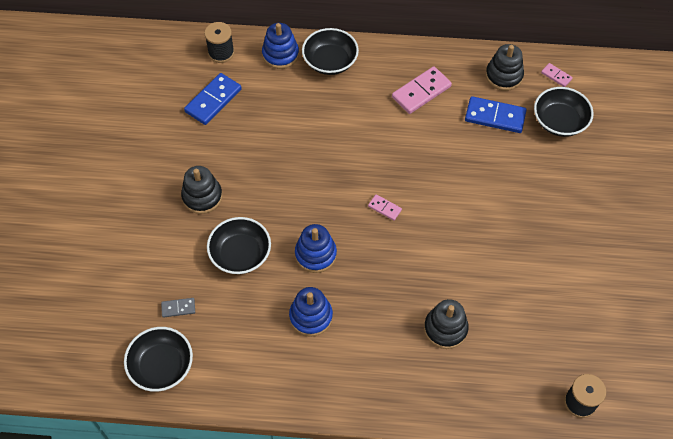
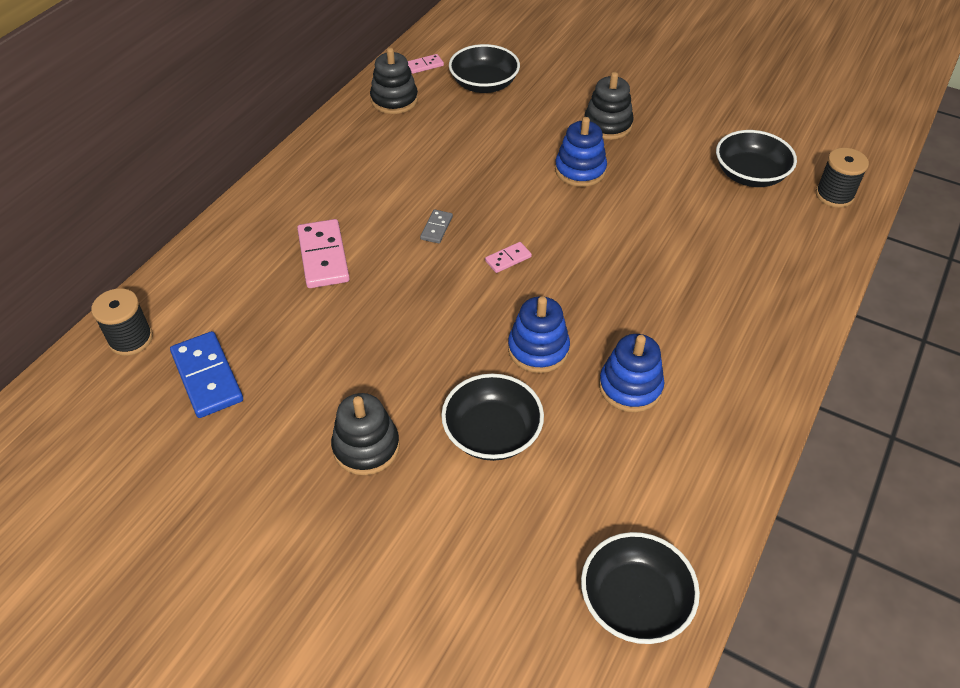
camera: 65 degrees left, 10 degrees down
grey domino [161,298,195,318] -> grey domino moved to [420,210,453,243]
blue stacking toy [262,23,299,69] -> blue stacking toy moved to [555,117,607,187]
black bowl [302,28,359,75] -> black bowl moved to [716,130,797,187]
pink domino [392,66,452,114] -> pink domino moved to [297,219,350,288]
black stacking toy [424,299,469,349] -> black stacking toy moved to [584,72,634,140]
blue domino [465,96,527,133] -> none

